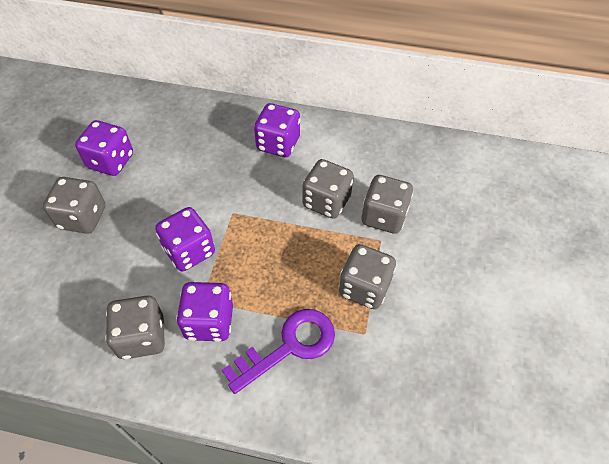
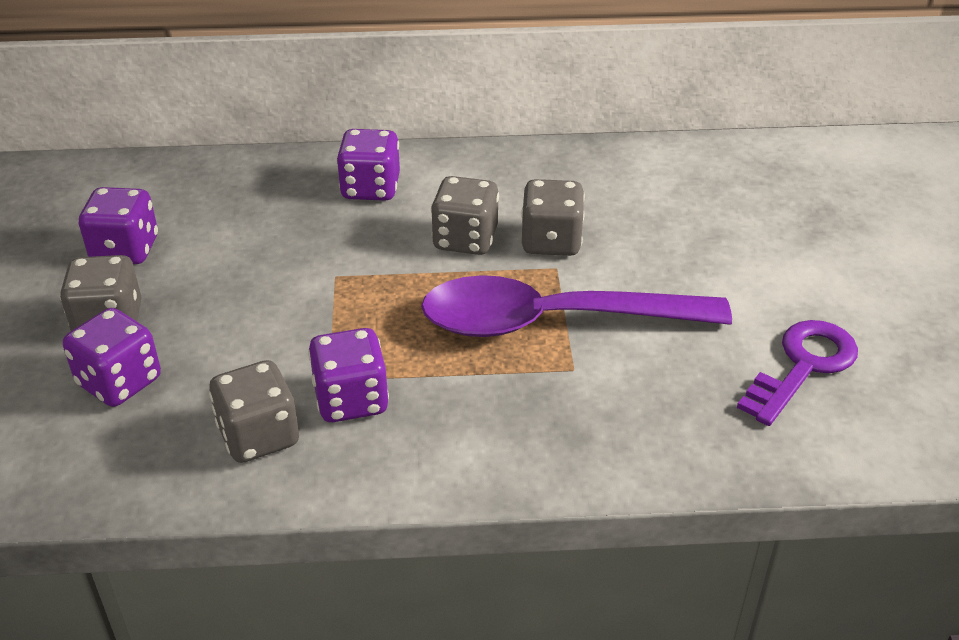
camera: 15 degrees left, 15 degrees down
purple dice [155,207,215,271] -> purple dice moved to [63,308,161,407]
purple key [222,309,335,394] -> purple key moved to [737,320,858,426]
grey dice [339,244,396,309] -> purple spoon [421,275,732,337]

